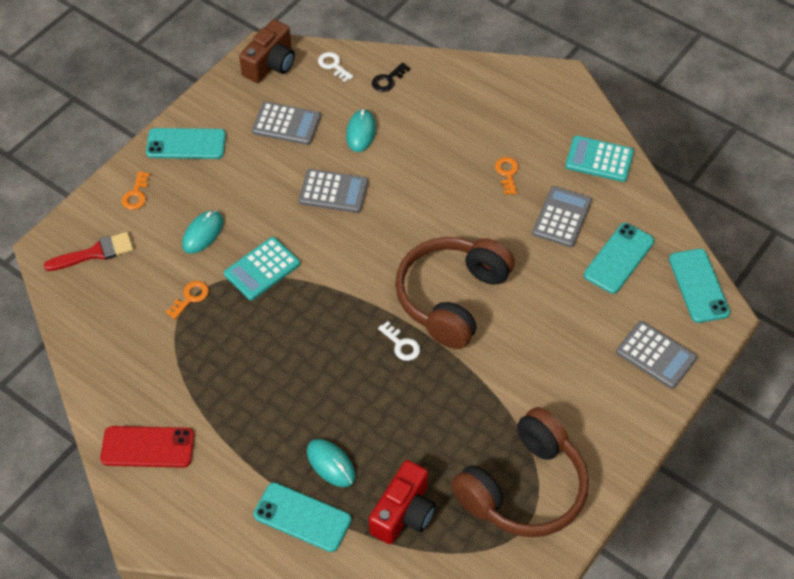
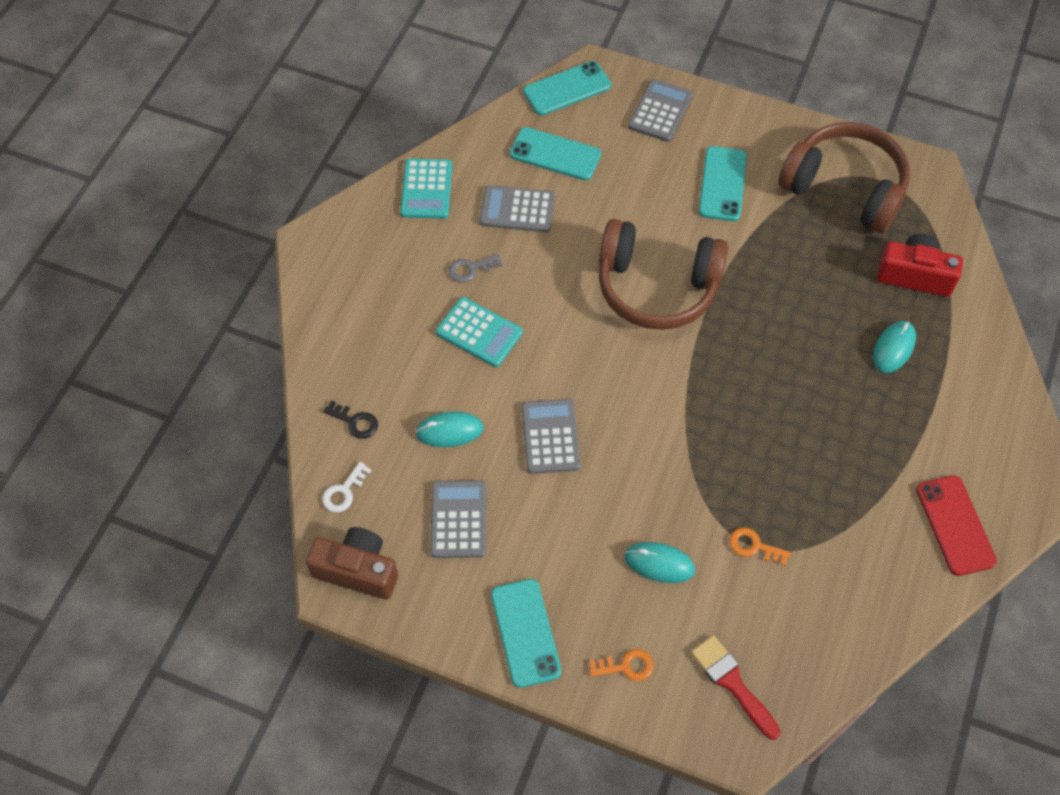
camera: 105 degrees left, 5 degrees up
turquoise calculator [224,237,300,300] -> turquoise calculator moved to [436,297,523,367]
turquoise phone [253,482,351,552] -> turquoise phone moved to [699,146,747,221]
white key [378,321,420,361] -> none
orange key [495,157,519,195] -> grey key [449,254,503,282]

